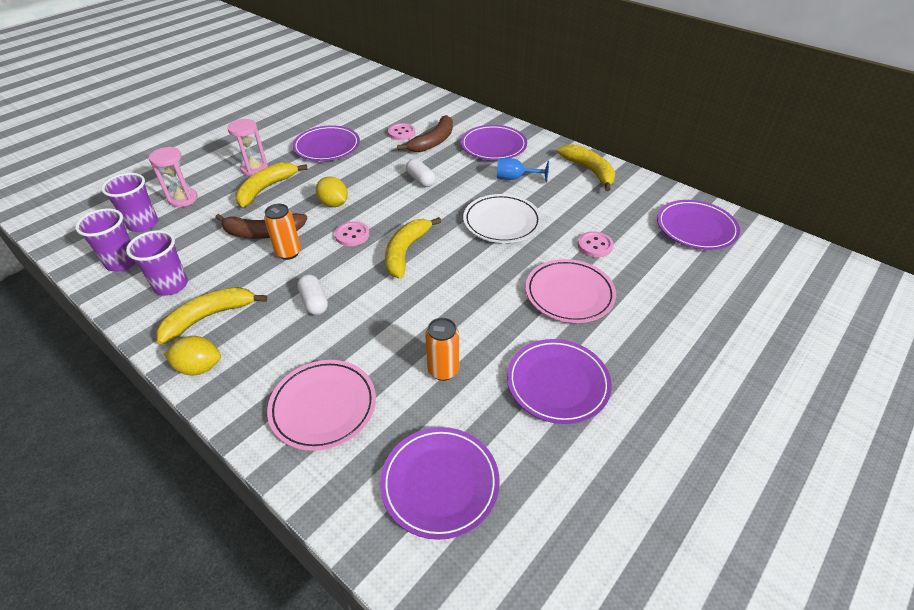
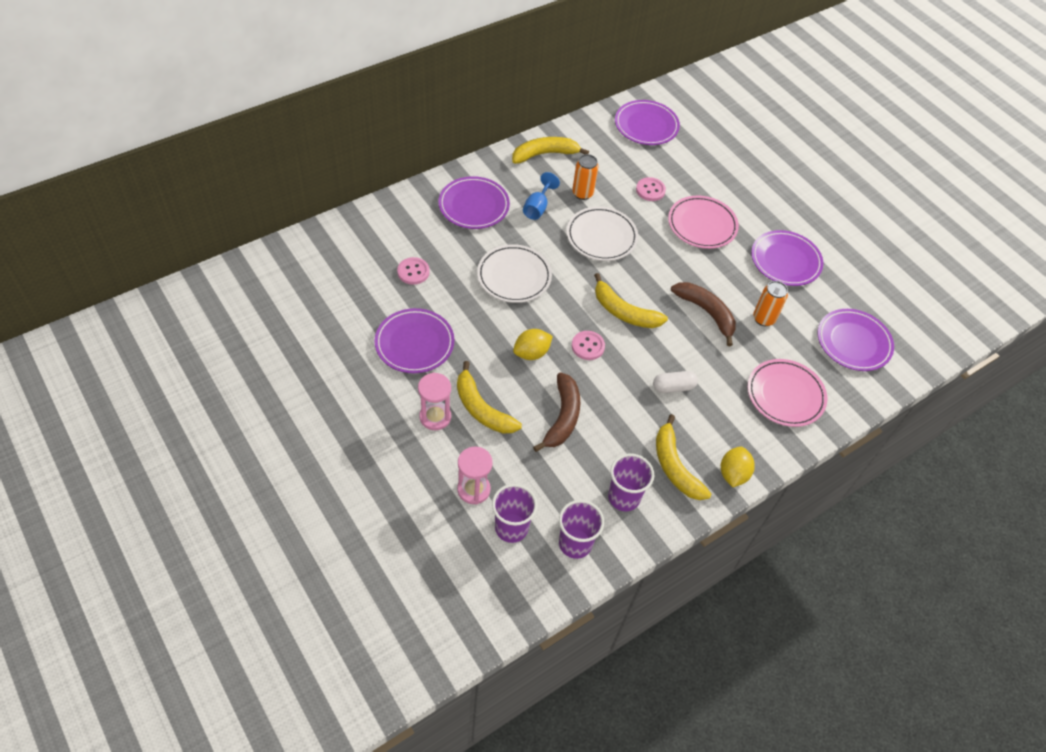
camera: 80 degrees left, 10 degrees up
orange can [264,204,301,260] -> orange can moved to [572,154,599,200]
brown banana [397,115,453,152] -> brown banana moved to [671,282,736,346]
white capsule [406,159,436,187] -> white plate [477,244,552,303]

